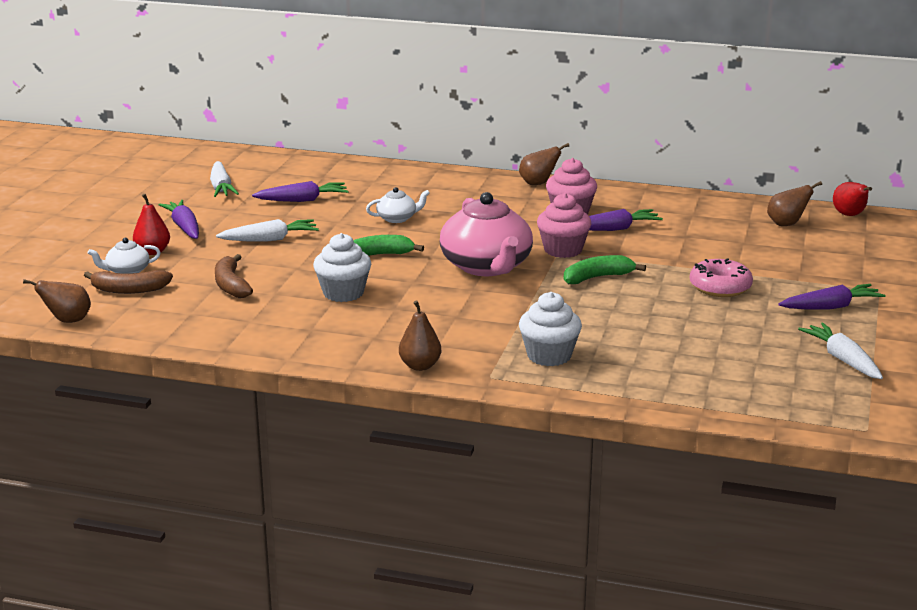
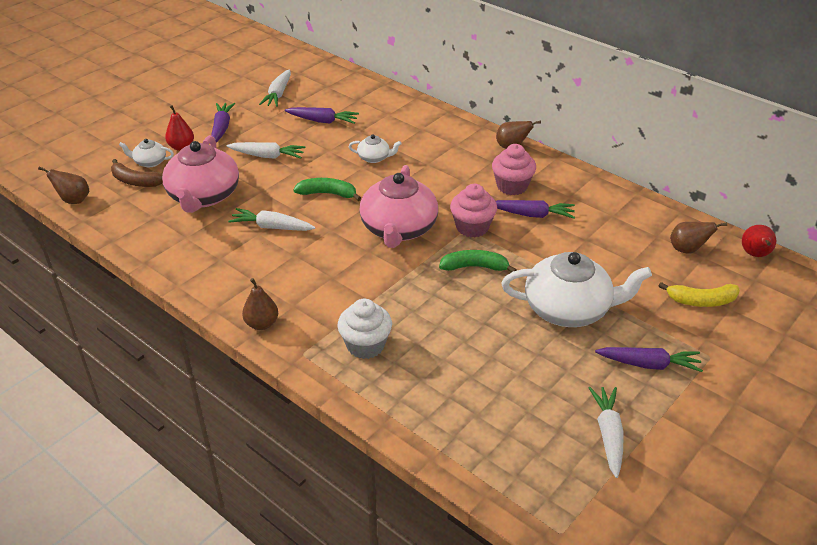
camera: 25 degrees right, 15 degrees up
brown banana [215,254,253,298] -> pink teapot [162,135,239,213]
white cupcake [313,233,371,302] -> white carrot [228,208,315,231]
pink donut [690,258,753,297] -> white teapot [501,252,652,327]
none -> yellow banana [659,282,740,307]

